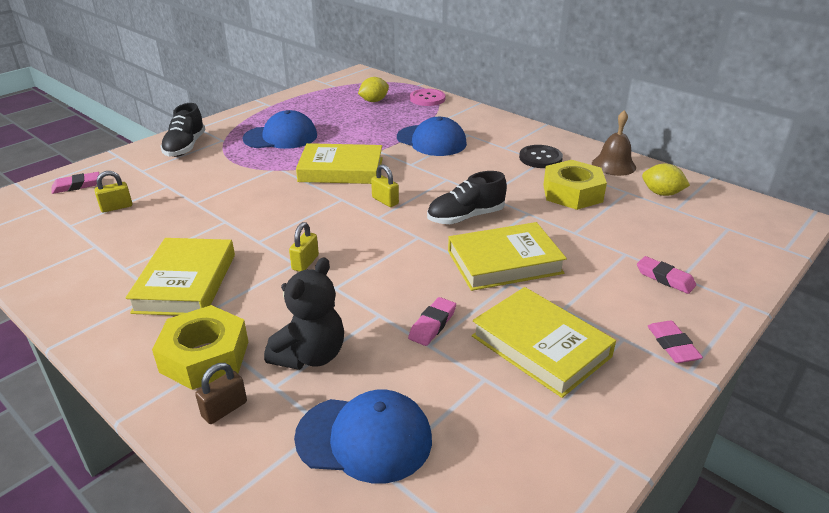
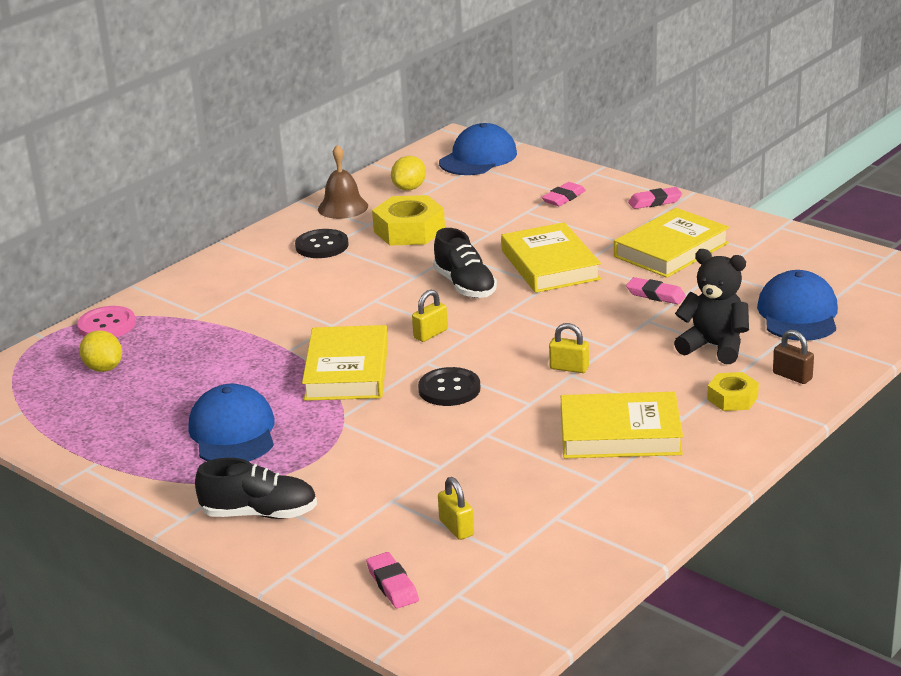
camera: 90 degrees left, 5 degrees down
yellow nut [152,305,248,390] -> yellow nut [707,372,759,411], size x0.58
blue cap [397,117,467,156] -> blue cap moved to [439,123,517,175]
none -> black button [418,367,480,406]

